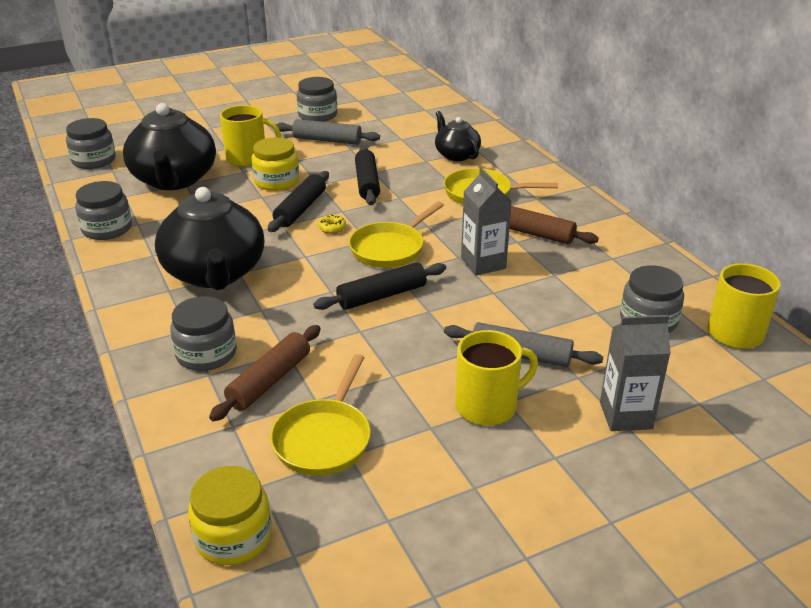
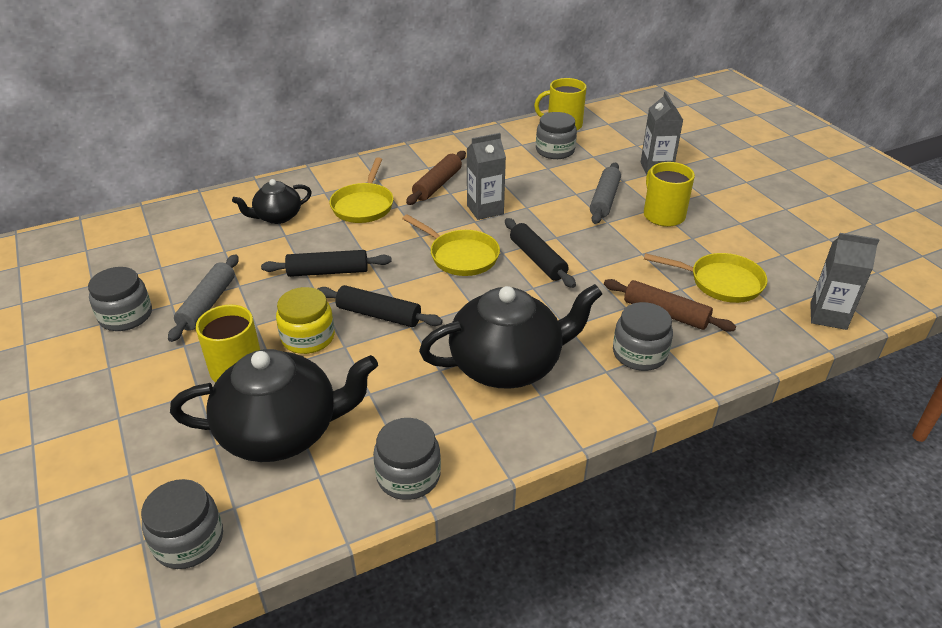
camera: 90 degrees left, 5 degrees up
yellow jar [188,466,271,565] -> grey carton [810,233,879,330]
yellow donut [318,215,346,234] -> none

